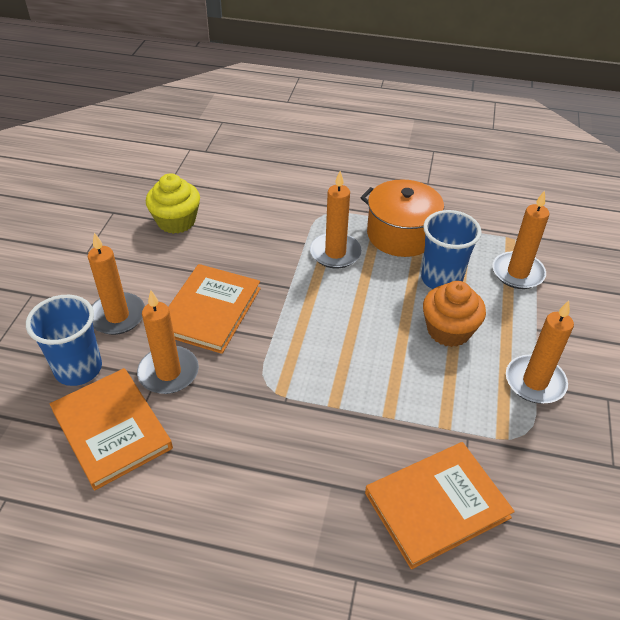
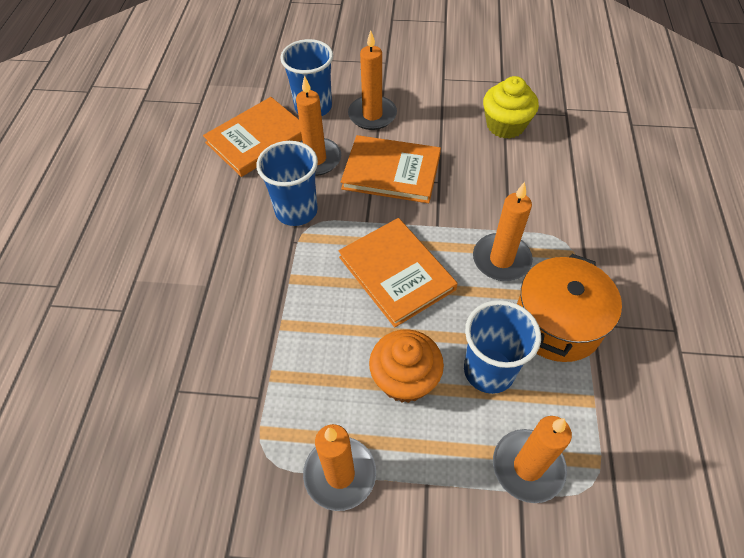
camera: 85 degrees right, 10 degrees up
orange book [365,442,515,569] -> orange book moved to [339,218,458,327]
none -> blue cup [257,141,318,226]

